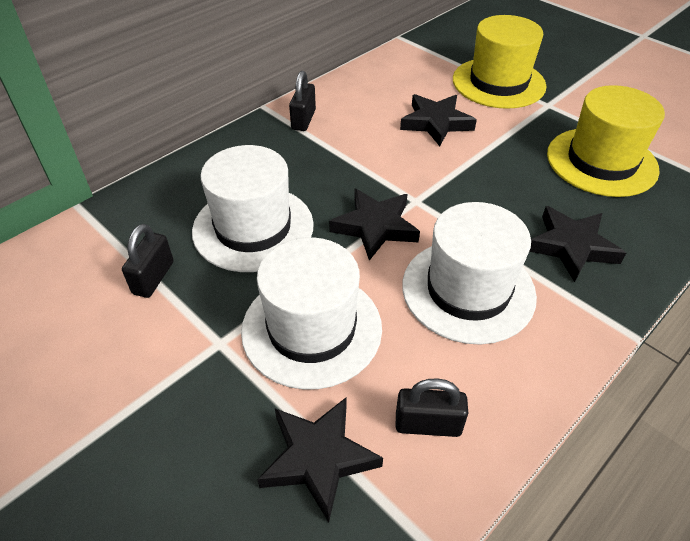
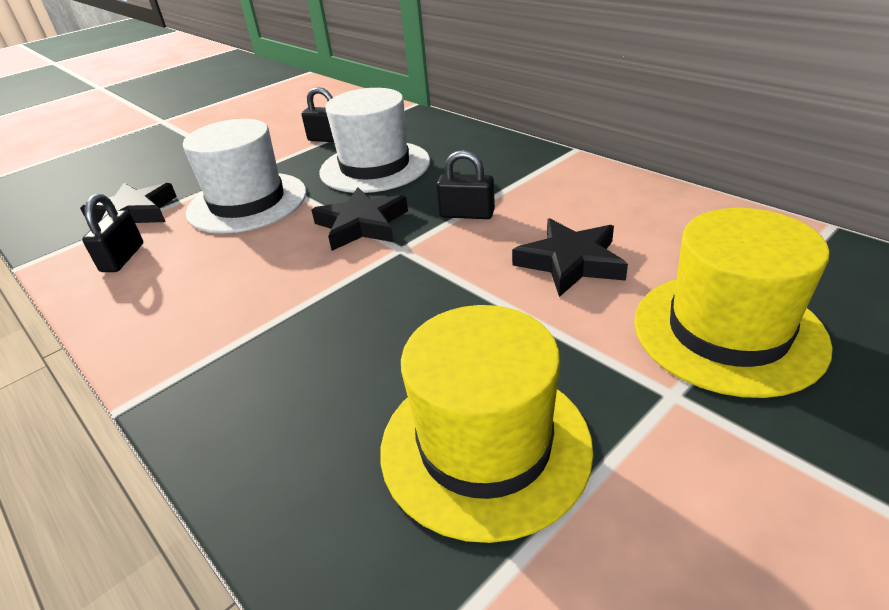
camera: 95 degrees right, 10 degrees down
black padlock [289,71,316,131] -> black padlock moved to [436,150,495,219]
white hat [402,202,537,345] -> none
black star [529,206,626,282] -> none

